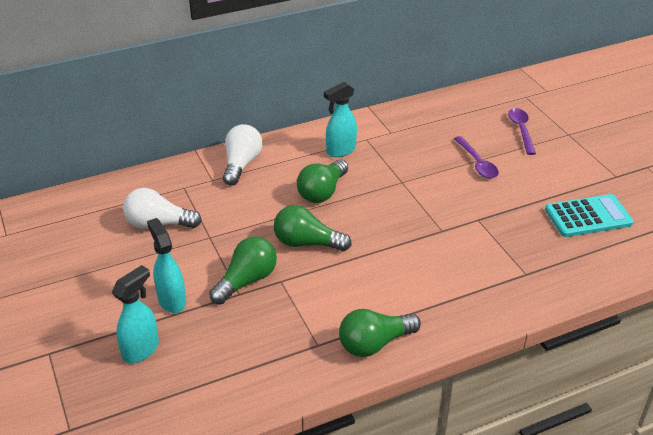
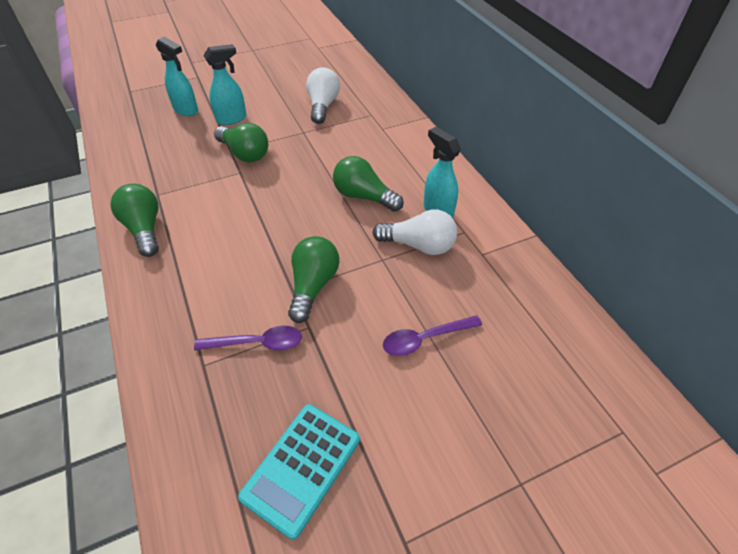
camera: 90 degrees right, 10 degrees up
white light bulb [223,124,262,185] -> white light bulb moved to [372,209,457,255]
green light bulb [274,205,352,251] -> green light bulb moved to [288,236,339,323]
purple spoon [508,108,536,155] -> purple spoon moved to [194,326,302,351]
turquoise calculator [545,194,634,237] -> turquoise calculator turned 45 degrees clockwise [238,404,360,540]

